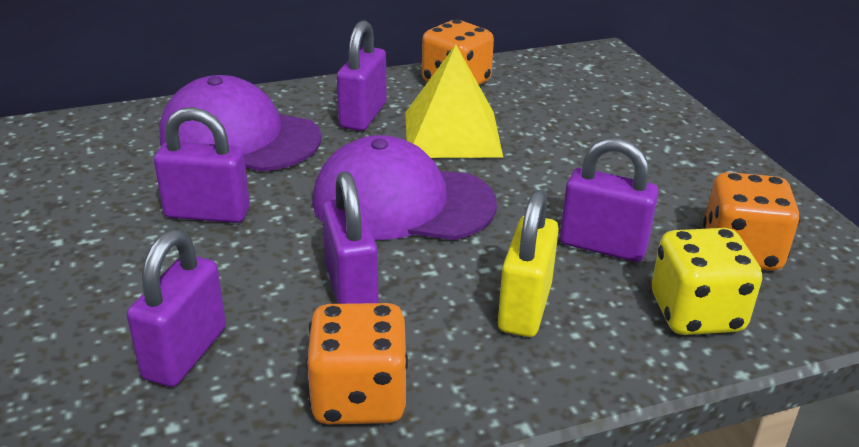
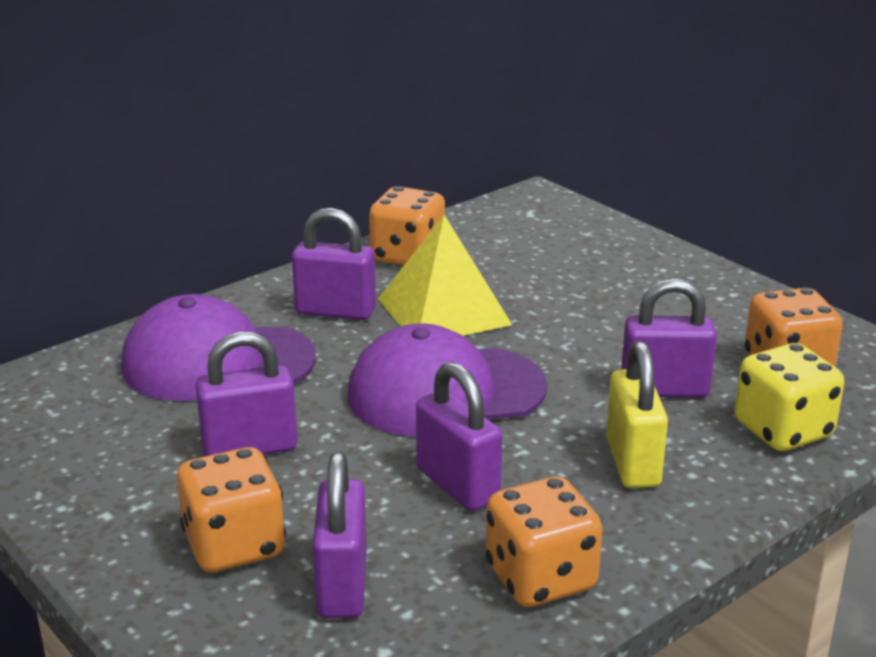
camera: 20 degrees left, 5 degrees down
purple padlock [337,20,386,131] -> purple padlock turned 75 degrees counterclockwise [292,208,376,320]
none -> orange dice [177,447,286,572]

